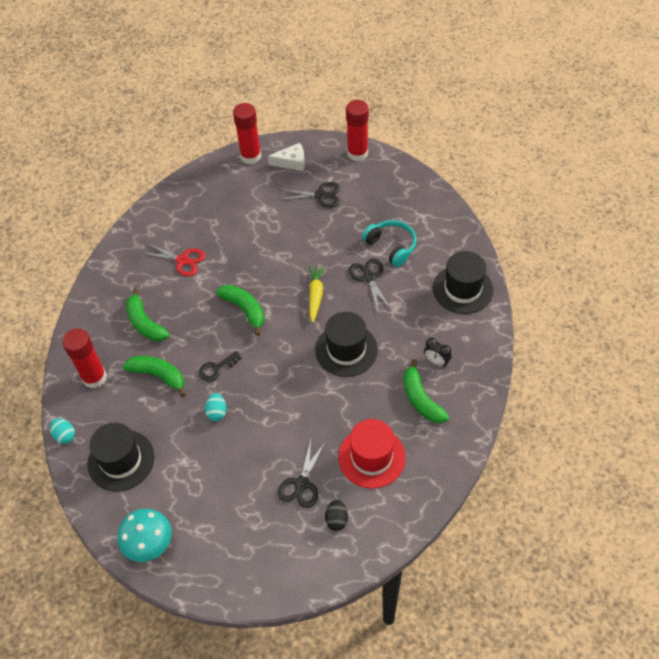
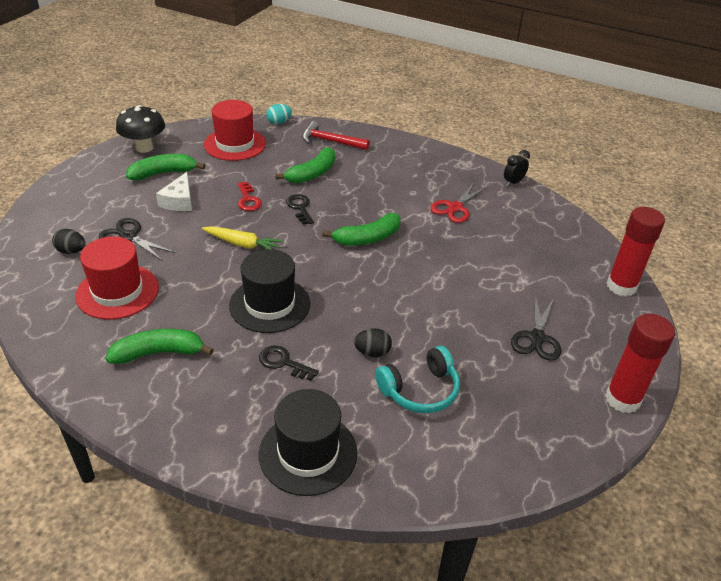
camera: 100 degrees right, 15 degrees down
red glue stick [62,328,107,388] -> red hammer [302,121,370,150]
black hat [87,423,154,491] -> red hat [204,100,266,161]
turquoise mushroom [117,509,172,562] -> black mushroom [116,105,165,153]
green banana [126,288,170,341] -> green banana moved to [126,154,205,181]
turquoise egg [205,393,227,421] -> red key [238,182,262,211]
white cheese [267,143,305,171] -> white cheese moved to [156,172,192,211]
yellow carrot [309,266,325,323] -> yellow carrot moved to [202,226,283,249]
black scissors [349,258,392,312] -> black egg [354,328,392,357]
black clock [424,338,451,367] -> black clock moved to [504,150,530,186]
none -> black key [259,345,319,381]

